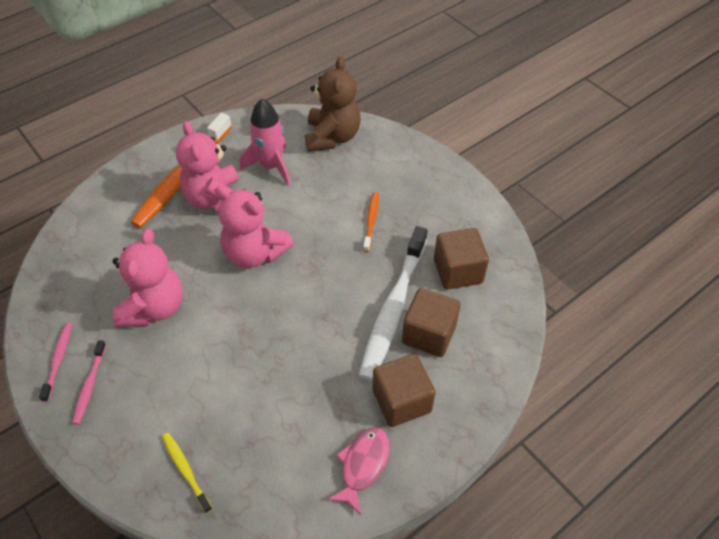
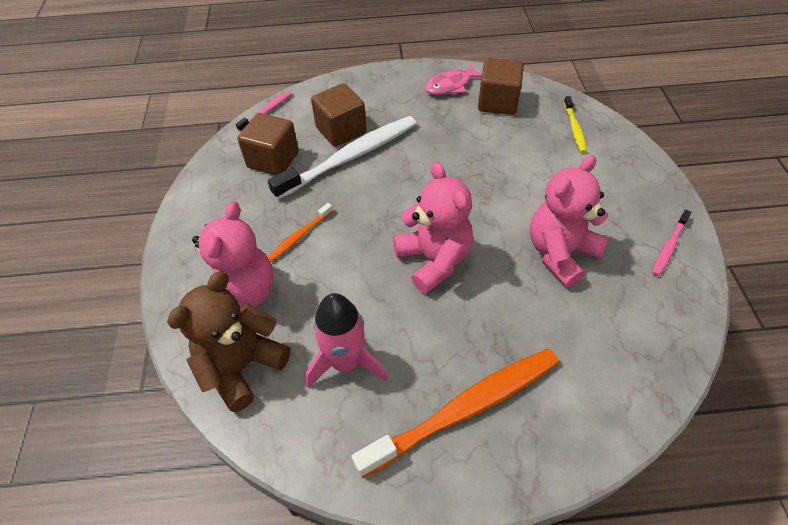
camera: 145 degrees left, 0 degrees up
pink toothbrush [72,340,106,425] -> pink toothbrush moved to [236,91,292,132]
pink teddy bear [176,121,239,213] -> pink teddy bear moved to [192,201,274,309]
brown cube [373,354,436,427] -> brown cube moved to [478,58,524,115]

